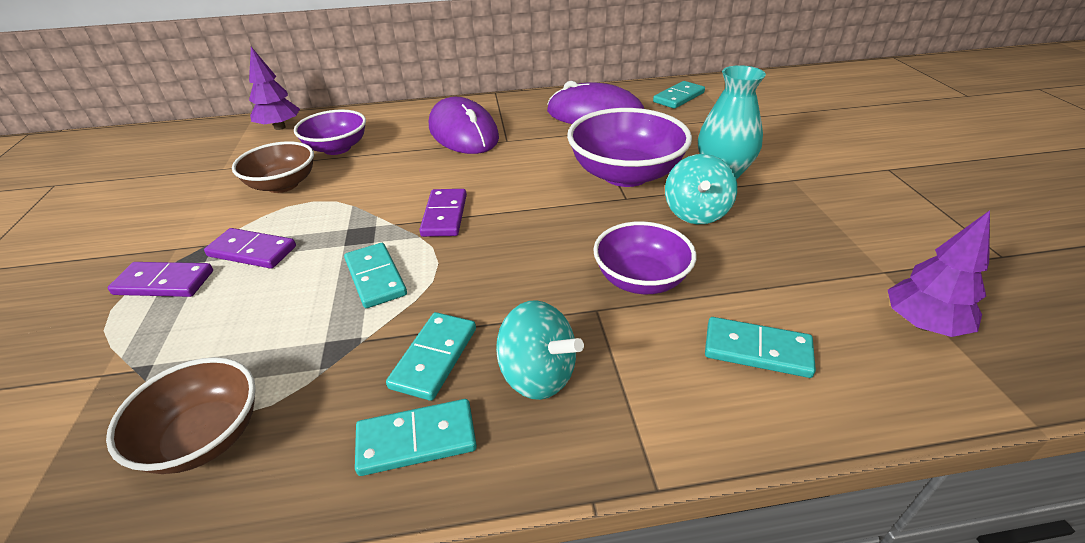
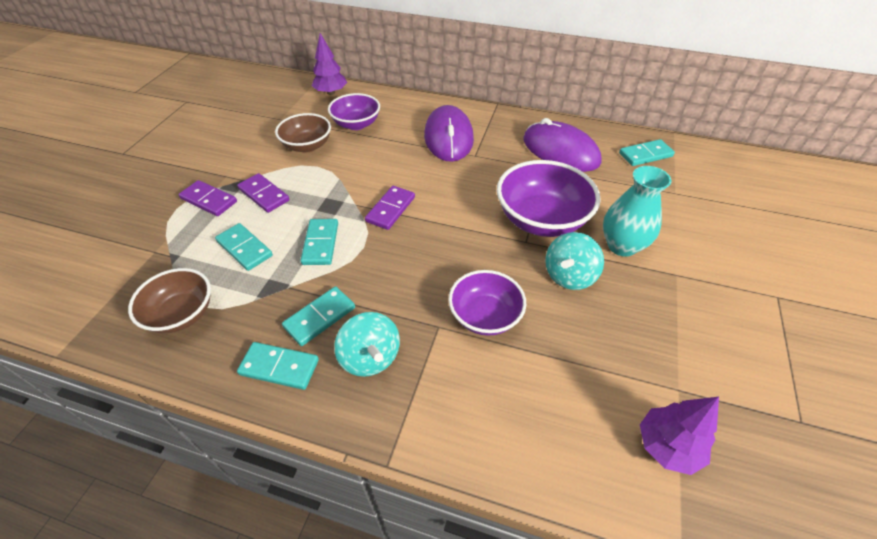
camera: 25 degrees right, 10 degrees up
turquoise domino [705,317,816,378] -> turquoise domino moved to [215,223,273,271]

